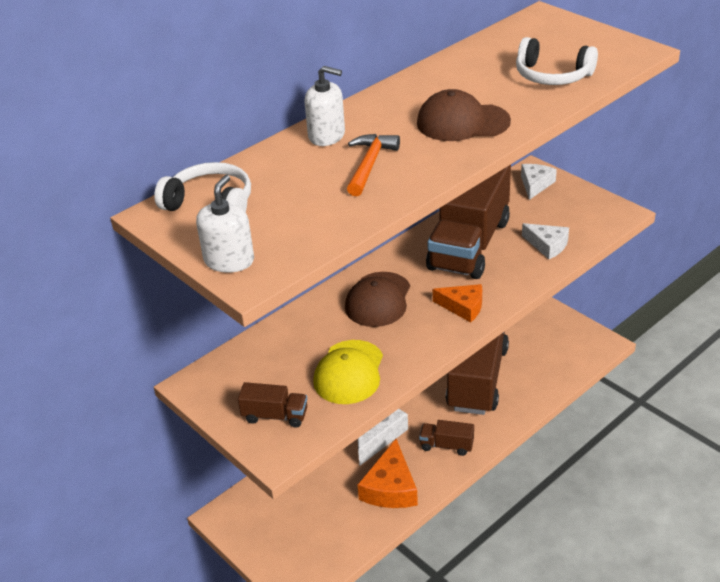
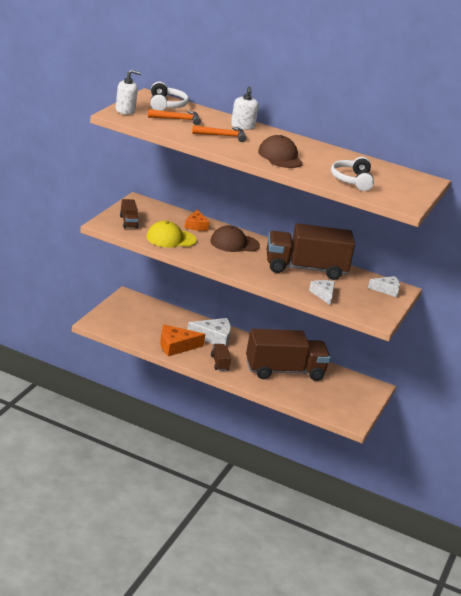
camera: 60 degrees right, 10 degrees down
orange cheese [433,284,482,323] -> orange cheese moved to [185,209,210,231]
white cheese [522,223,569,259] -> white cheese turned 150 degrees clockwise [309,280,335,305]
none -> orange hammer [148,109,201,125]

